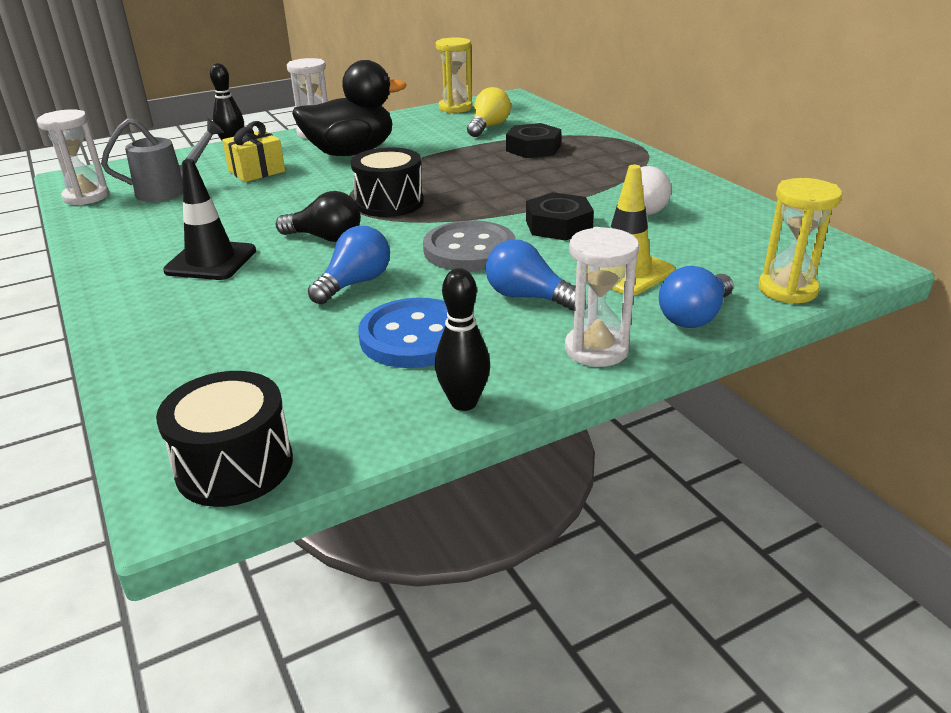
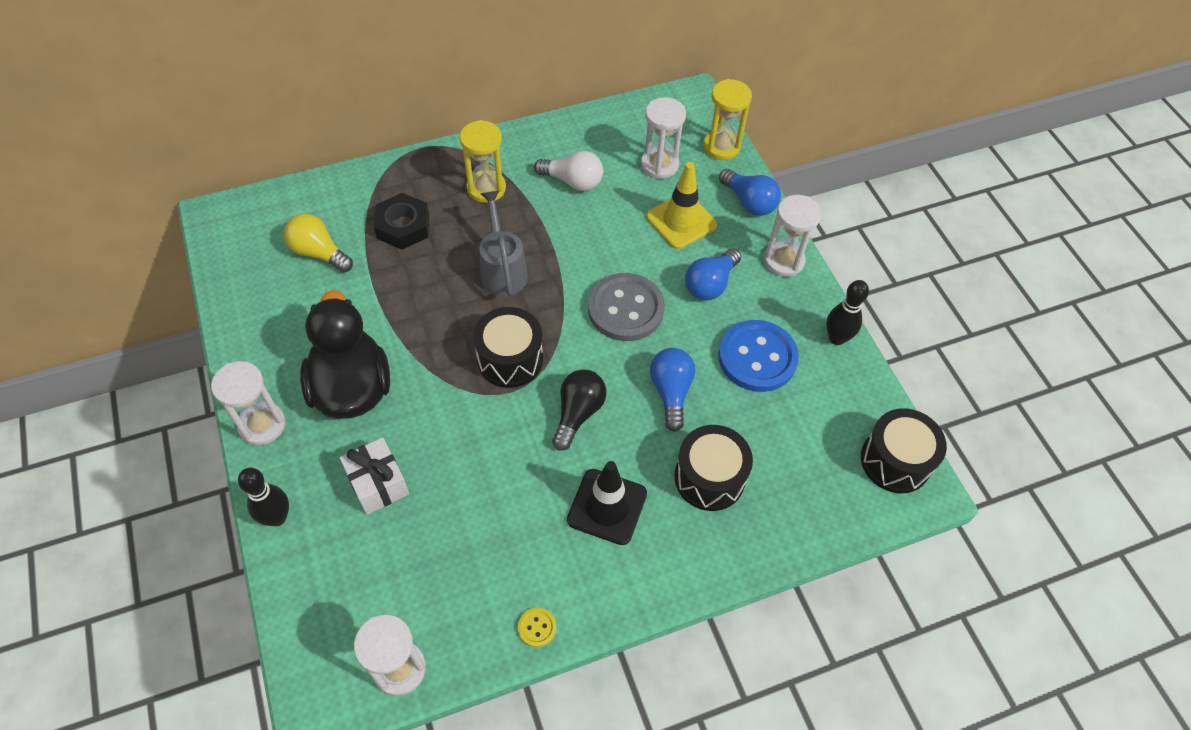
camera: 85 degrees left, 25 degrees up
grey watering can [101,118,224,202] -> grey watering can moved to [480,191,528,297]
yellow gift [222,121,285,182] -> white gift [340,437,409,515]
blue light bulb [308,226,390,304] -> blue light bulb turned 45 degrees clockwise [650,348,695,432]
yellow hourglass [436,37,473,113] -> yellow hourglass moved to [460,120,506,203]
black nut [526,192,594,241] -> none
none -> yellow button [518,608,556,647]
none -> white hourglass [641,97,686,179]
none -> black drum [675,425,753,511]

